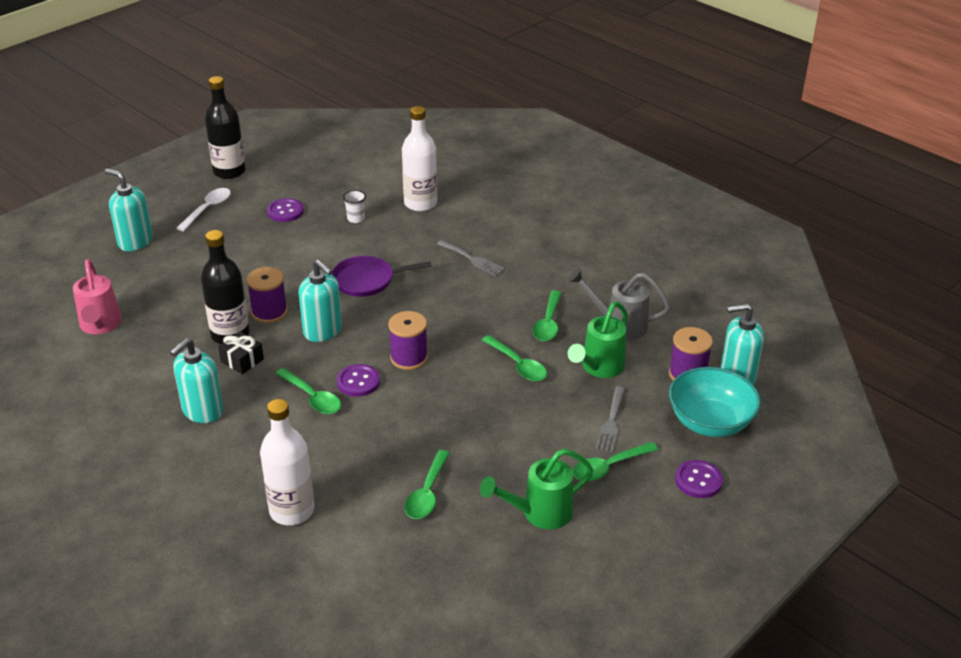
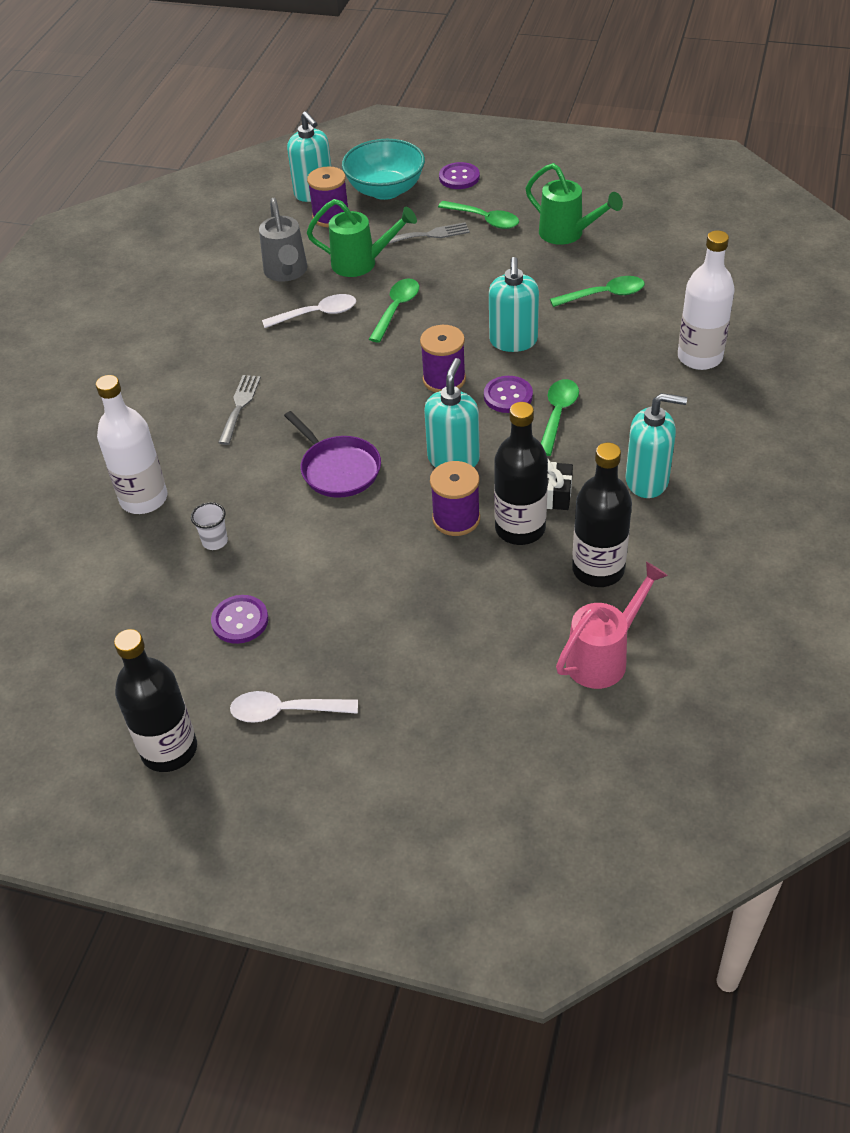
camera: 115 degrees left, 10 degrees up
turquoise soap dispenser [105,169,153,251] -> turquoise soap dispenser moved to [489,257,539,352]
green spoon [532,290,561,341] -> white spoon [262,294,356,328]
none -> black bottle [572,443,632,587]

